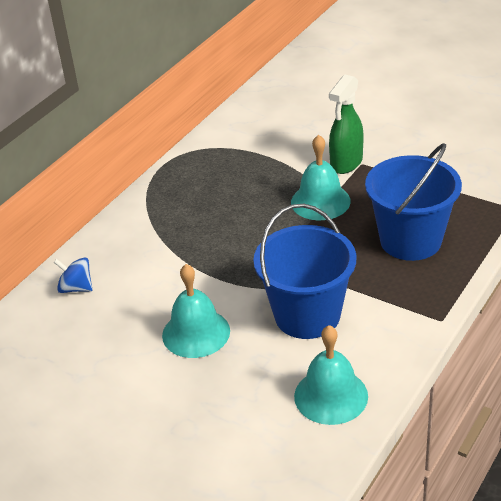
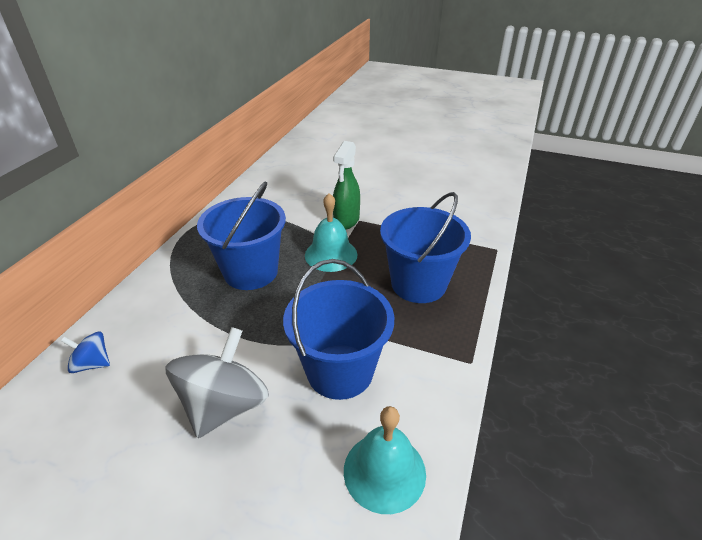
camera: 15 degrees left, 0 degrees up
turquoise bell [162,264,230,358] -> grey spinning top [165,327,269,438]
none -> blue bucket [197,181,286,290]

